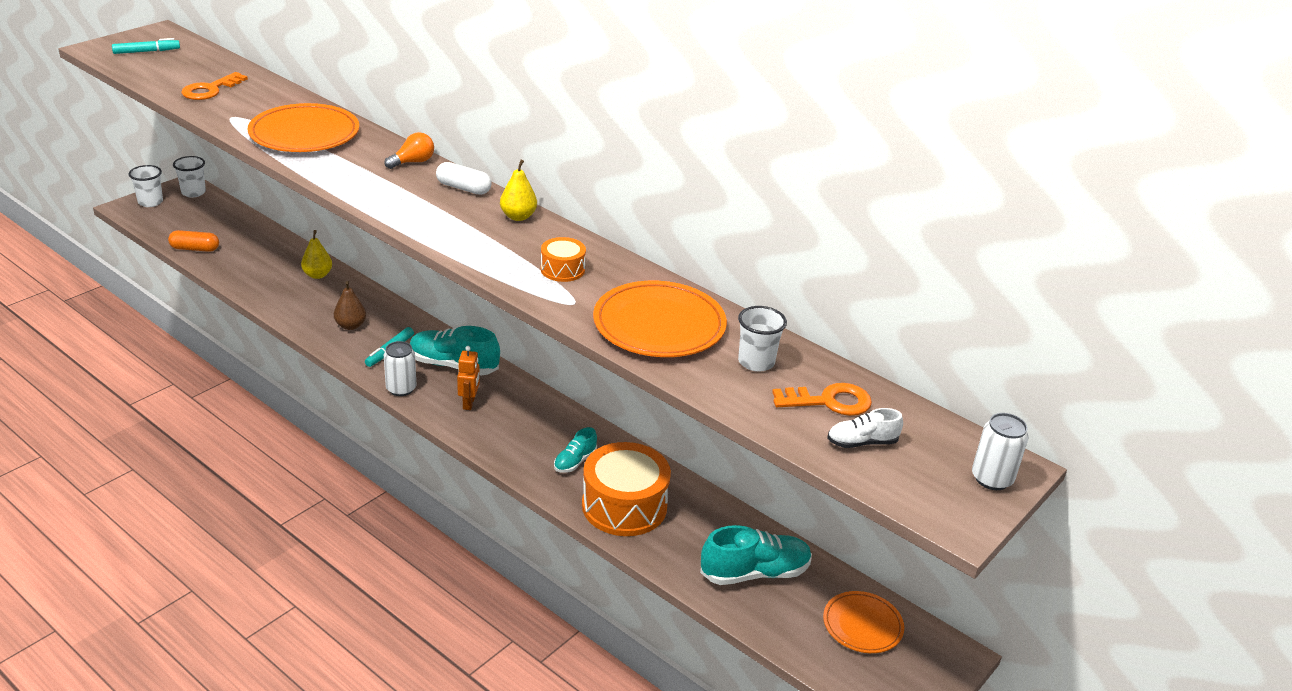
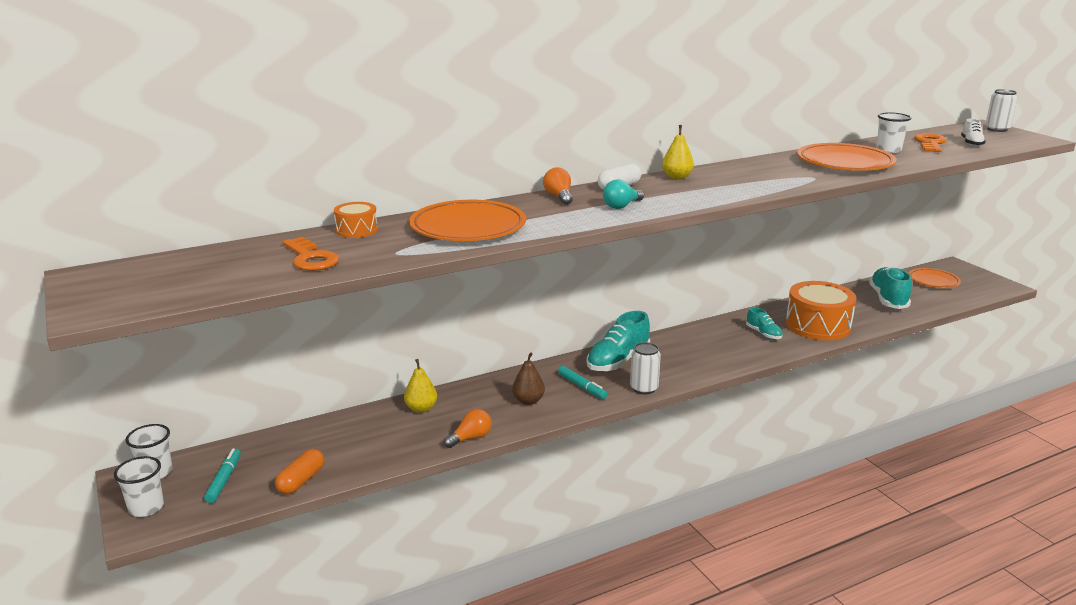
camera: 65 degrees left, 10 degrees down
turquoise marker [112,38,180,54] -> turquoise marker moved to [204,448,241,503]
orange robot [457,346,480,410] -> none
orange drum [541,237,586,282] -> orange drum moved to [334,202,378,238]
none -> orange light bulb [444,409,492,448]
none -> turquoise light bulb [603,180,644,209]

